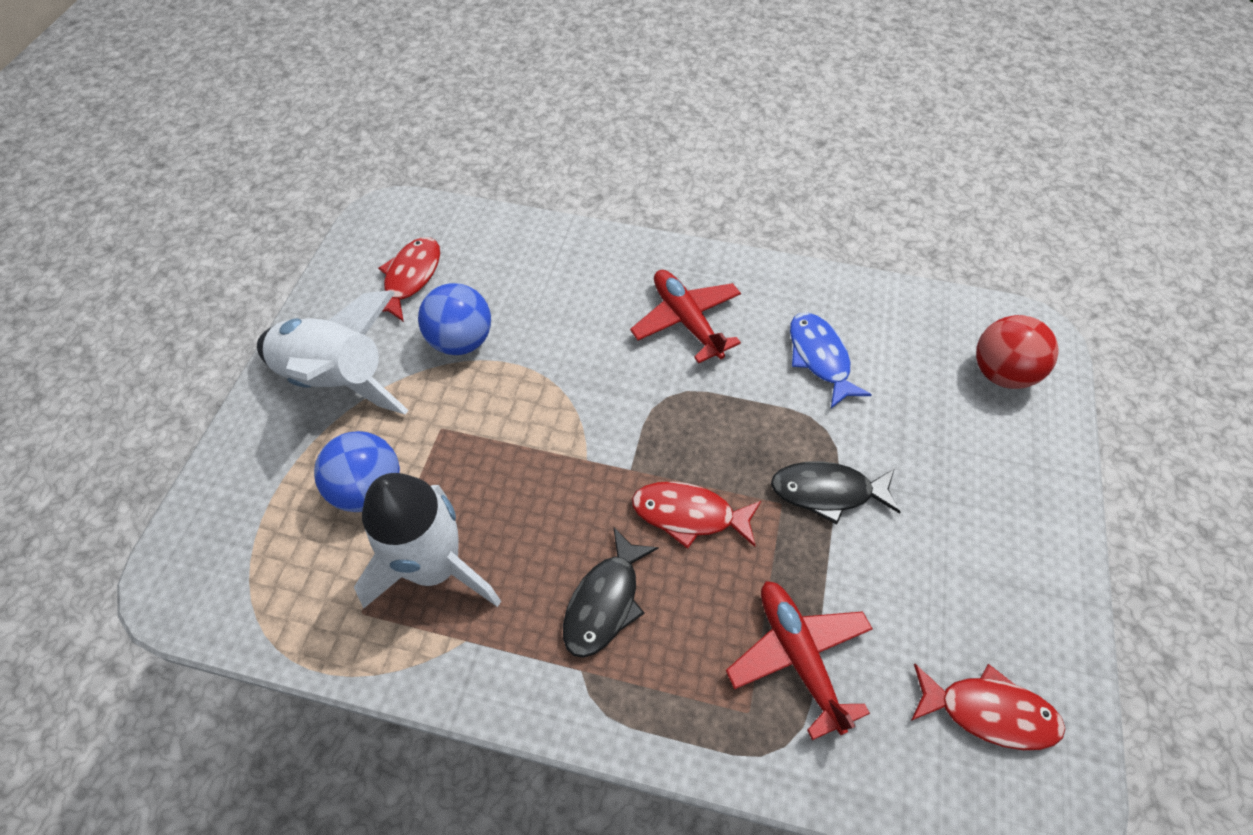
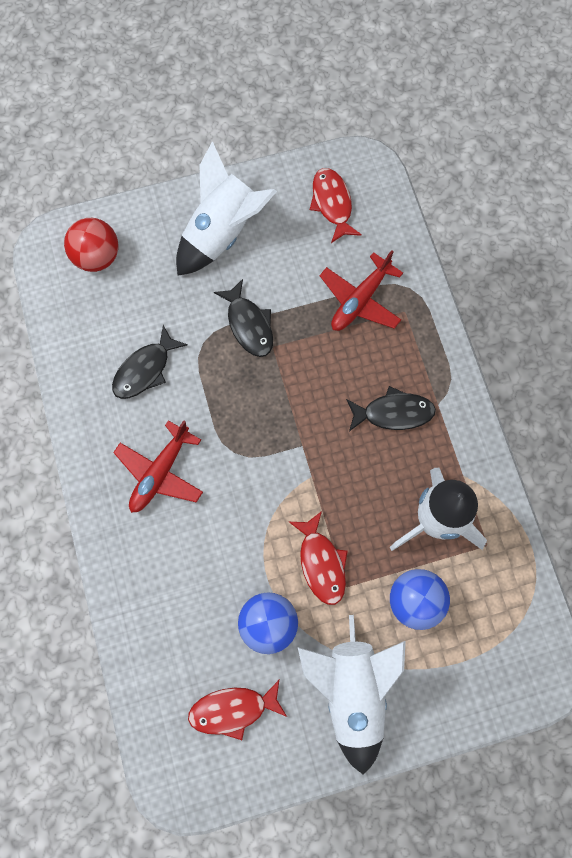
camera: 120 degrees left, 15 degrees up
red fish [632,482,761,549] -> red fish moved to [289,511,348,605]
blue fish [790,313,872,408] -> black fish [112,325,188,399]
none -> white rocket [176,141,277,276]

